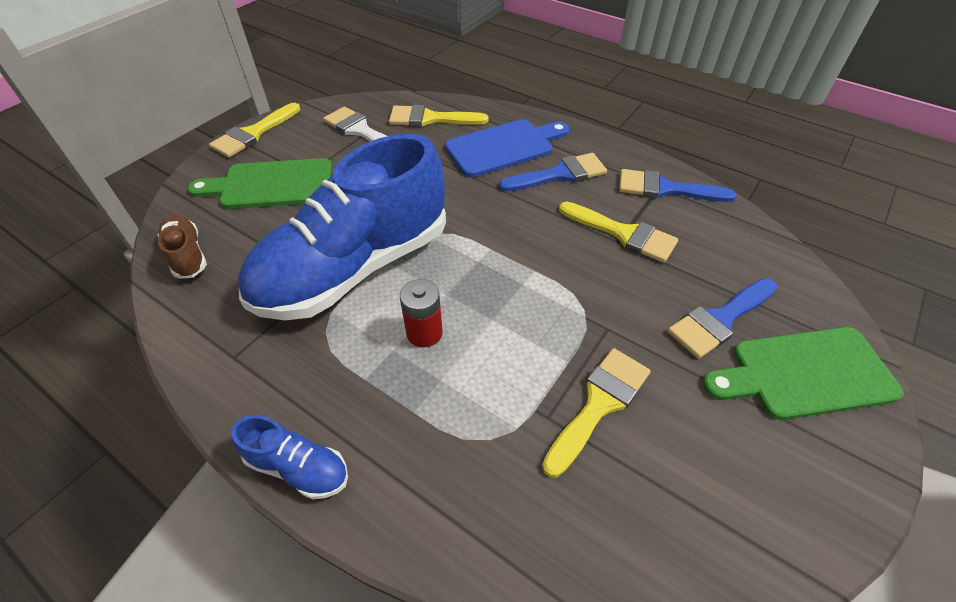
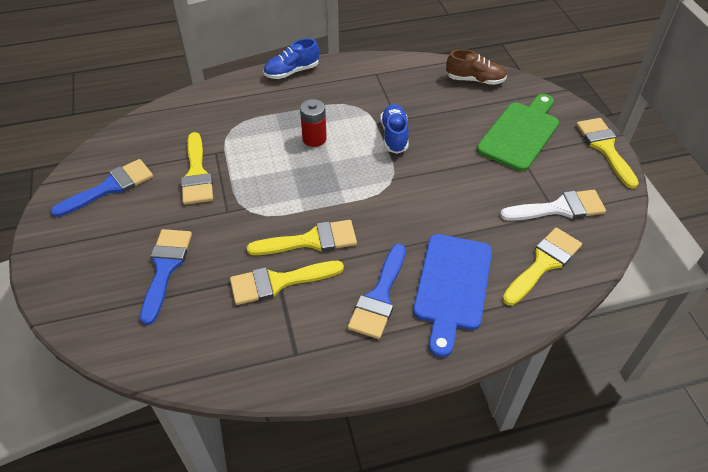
camera: 130 degrees right, 0 degrees up
blue shoe [238,134,446,320] -> blue shoe [381,104,409,154], size x0.41
blue brush [619,169,736,202] -> blue brush moved to [51,159,153,217]
green cutting board [703,327,904,420] -> none
none -> yellow brush [247,220,357,255]

